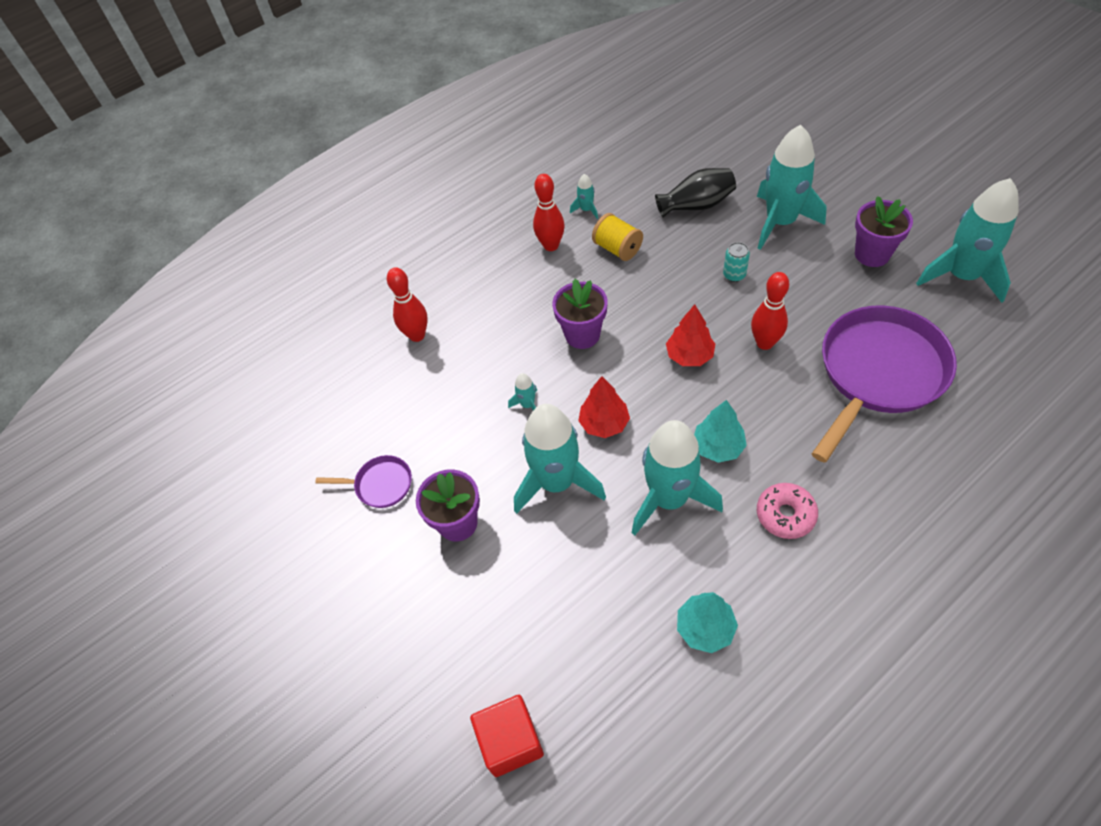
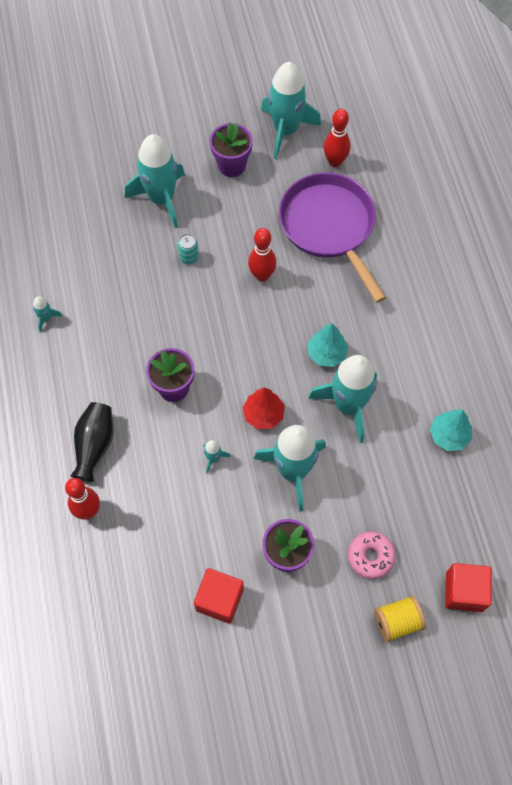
camera: 70 degrees left, 10 degrees up
purple pan [315,455,412,508] -> red cube [194,568,244,624]
red bowling pin [533,174,565,251] -> red bowling pin moved to [324,109,350,167]
yellow spool [592,213,643,261] -> yellow spool moved to [374,595,426,642]
black vase [655,168,736,218] -> black vase moved to [71,402,114,482]
red tree [666,305,715,366] -> none
pink donut [757,483,818,539] -> pink donut moved to [348,531,396,579]

